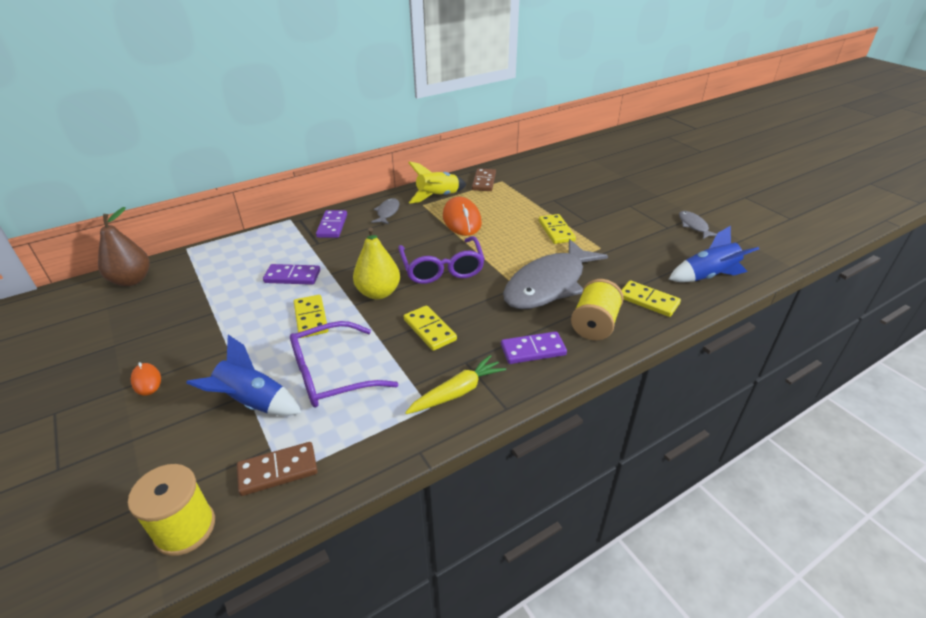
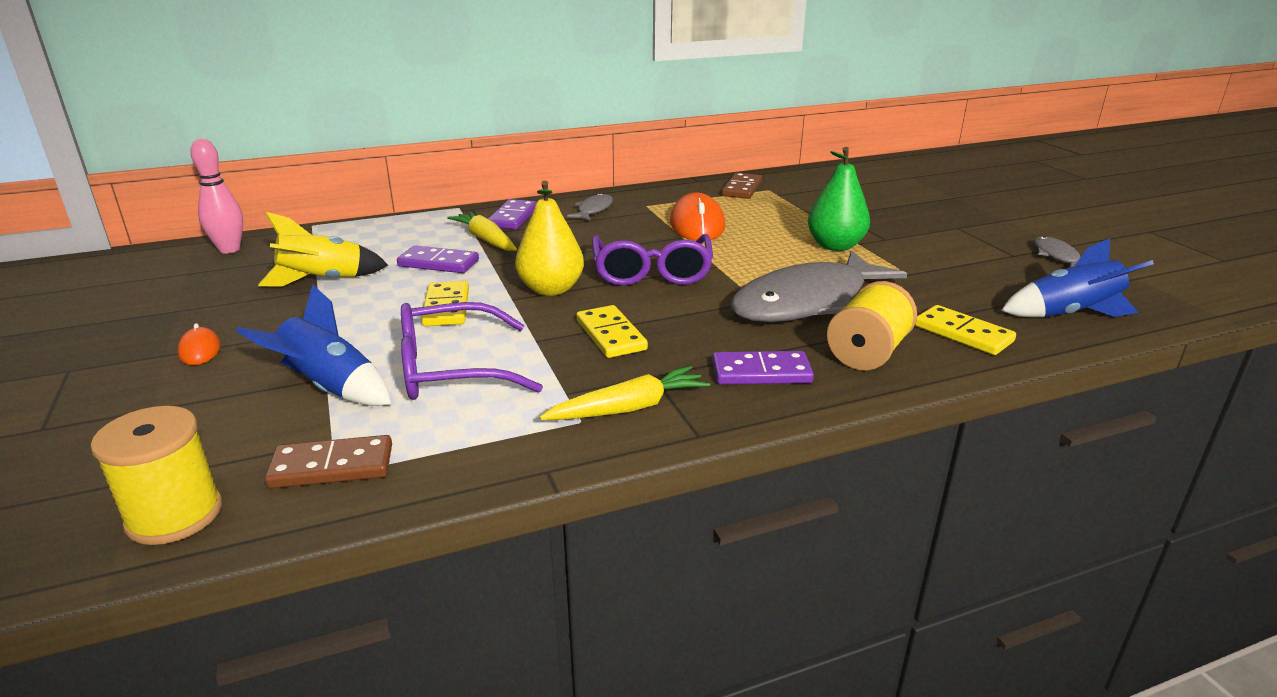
camera: 10 degrees right, 10 degrees down
brown pear [98,207,150,286] -> pink bowling pin [190,139,243,254]
yellow rocket [408,161,466,203] -> yellow rocket moved to [258,212,388,287]
yellow domino [539,214,576,244] -> green pear [808,147,870,251]
none -> yellow carrot [447,212,517,251]

